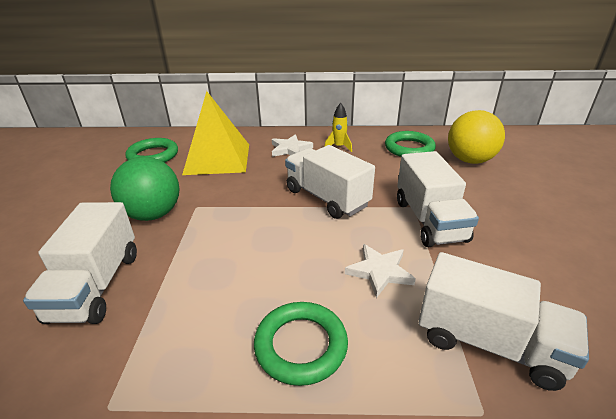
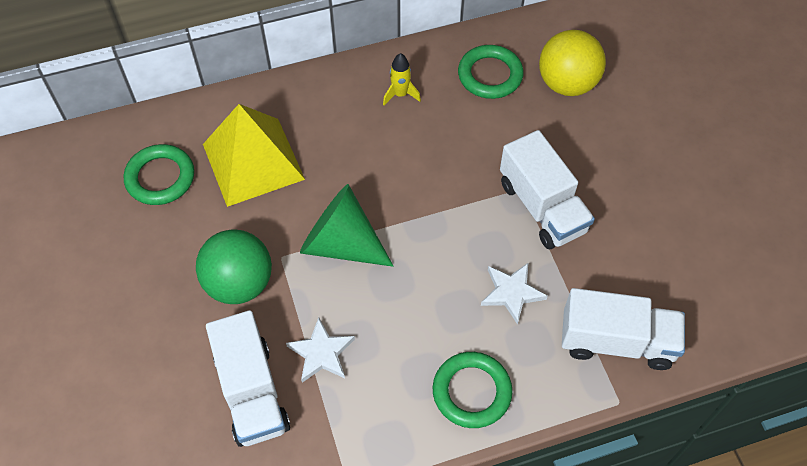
camera: 20 degrees left, 25 degrees up
white star [272,134,313,157] -> white star moved to [286,317,355,383]
white truck [285,145,375,219] -> none
none -> green cone [300,184,393,267]

